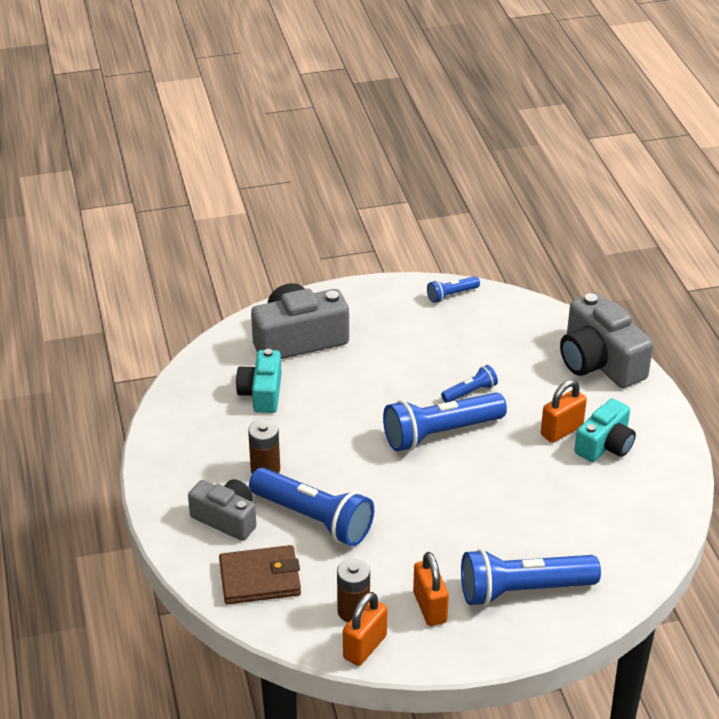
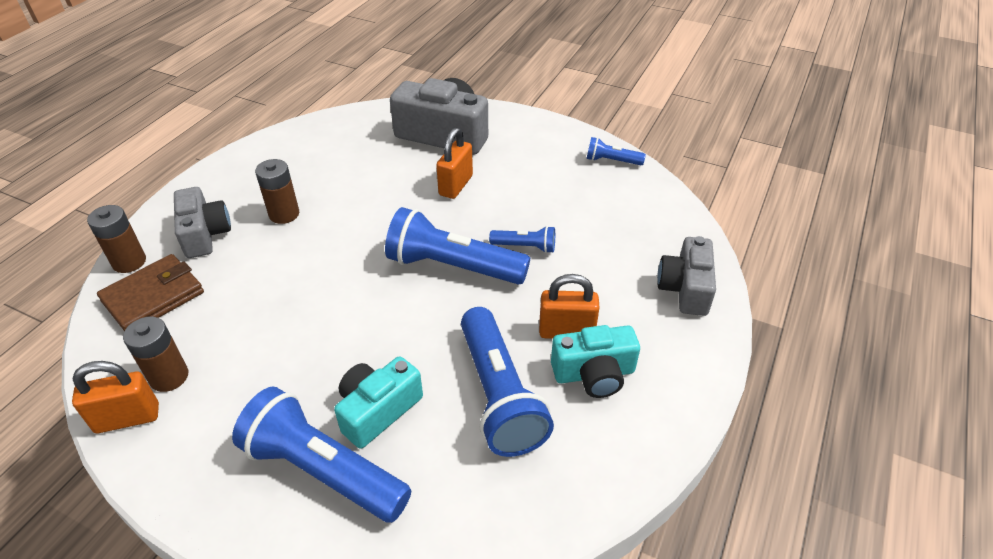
camera: 40 degrees right, 5 degrees up
brown wallet [219,545,301,604] -> brown wallet turned 75 degrees counterclockwise [97,254,204,331]
turquoise camera [236,349,281,413] -> turquoise camera moved to [334,356,423,449]
blue flashlight [249,468,374,546] -> blue flashlight moved to [461,307,554,457]
orange padlock [413,552,449,626] -> orange padlock moved to [436,128,473,199]
grey camera [560,293,653,388] -> grey camera [657,236,716,316], size x0.64
none -> brown battery [87,205,146,273]

